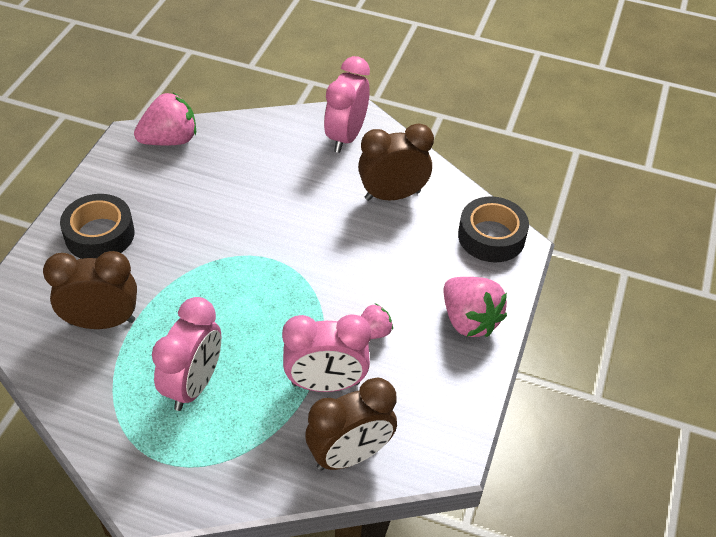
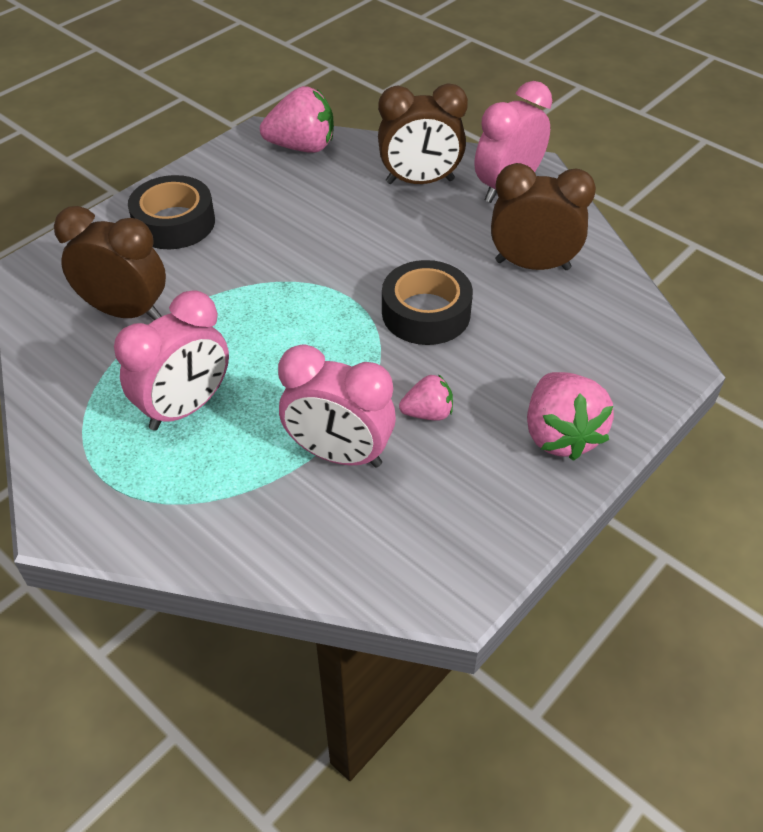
camera: 25 degrees right, 0 degrees up
brown clock [305,377,397,471] -> brown clock moved to [378,83,468,184]
black tape [458,196,529,262] -> black tape moved to [382,260,473,345]

